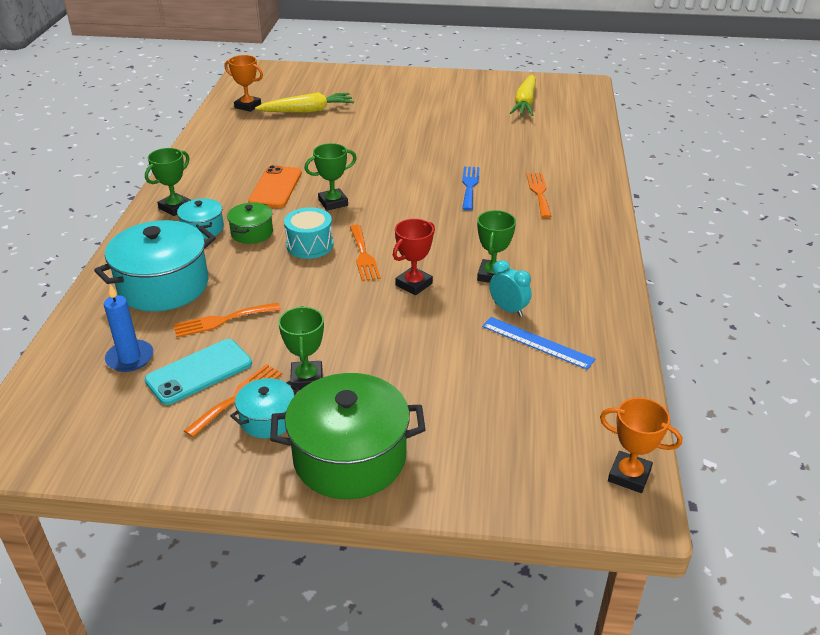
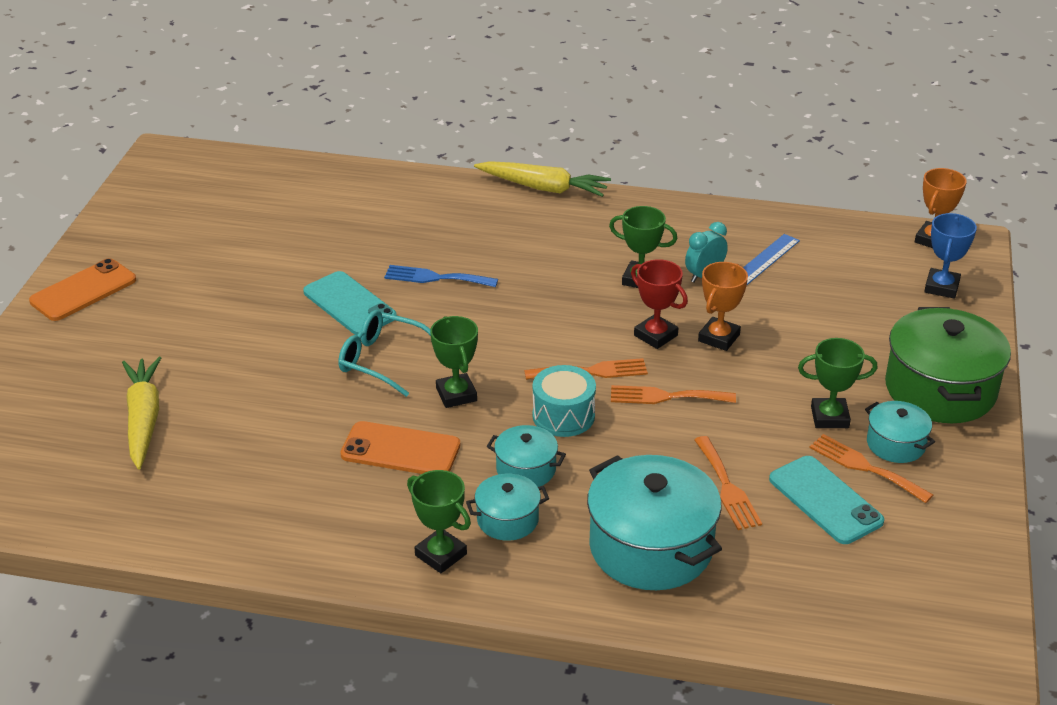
camera: 85 degrees left, 0 degrees up
blue candle [104,284,153,372] -> none
orange trophy [225,55,263,112] -> orange trophy moved to [698,262,748,351]
green pot [227,203,273,244] -> turquoise pot [487,425,566,487]
yellow carrot [510,74,536,116] -> yellow carrot moved to [474,161,611,197]
orange fork [526,173,551,218] -> orange fork moved to [611,385,736,404]
none -> orange phone [29,258,136,321]
none -> turquoise phone [303,271,397,335]
none -> turquoise glasses [338,310,431,397]
none -> blue trophy [924,213,977,299]

